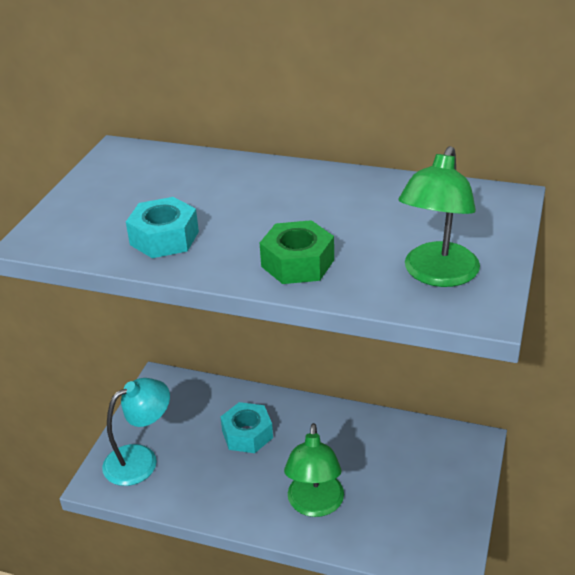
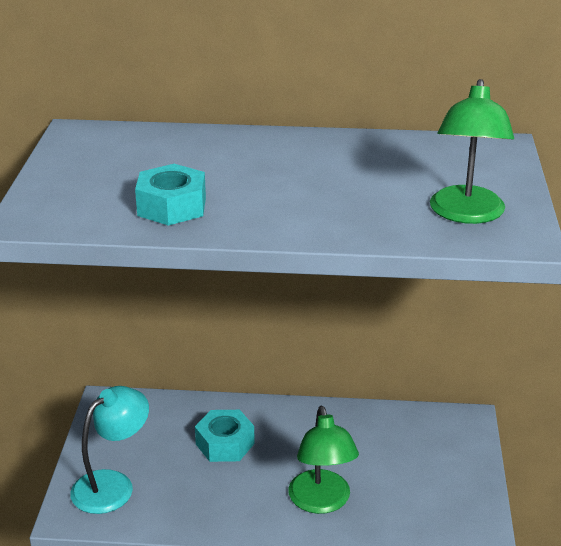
camera: 15 degrees left, 5 degrees down
green nut [260,220,334,284] -> none

